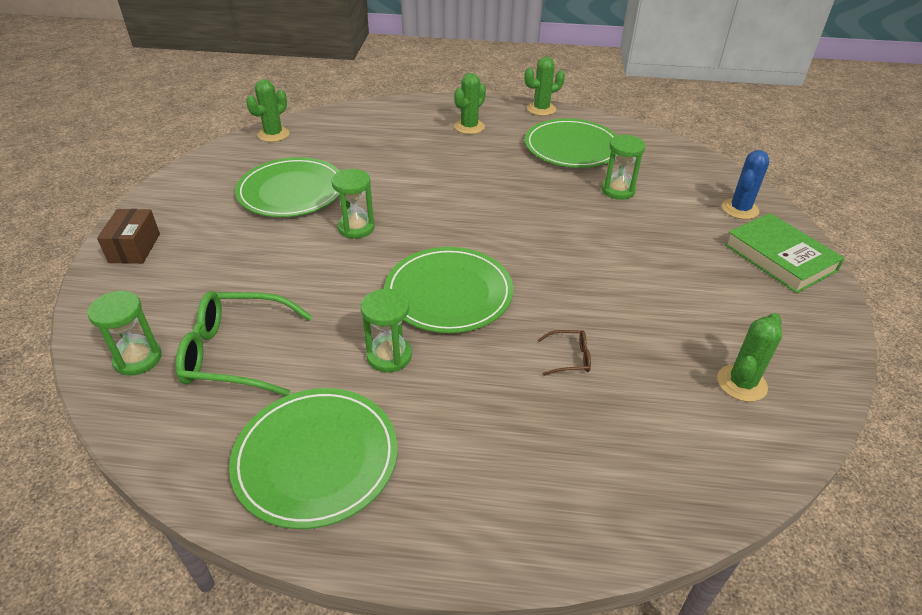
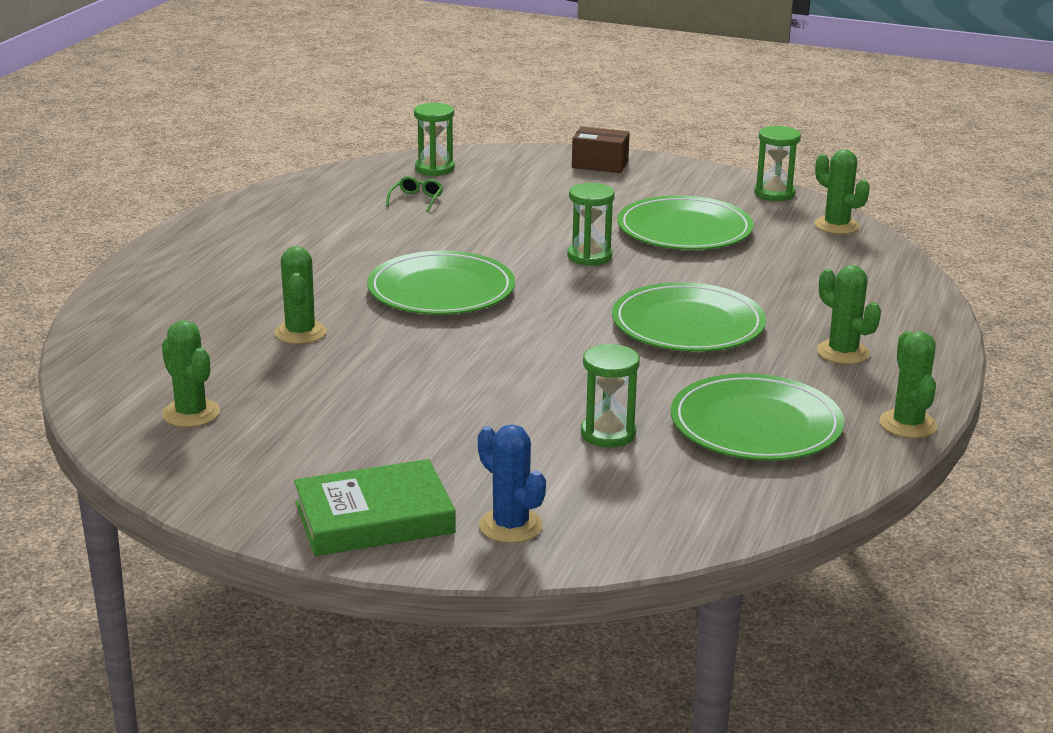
camera: 105 degrees right, 15 degrees down
green glasses [175,291,313,396] -> green glasses [386,176,443,212], size x0.45
green plate [229,388,398,529] -> green plate moved to [612,282,766,352]
green hourglass [361,289,412,373] -> green hourglass moved to [754,126,801,201]
brown glasses [538,330,591,376] -> green cactus [274,246,327,344]

